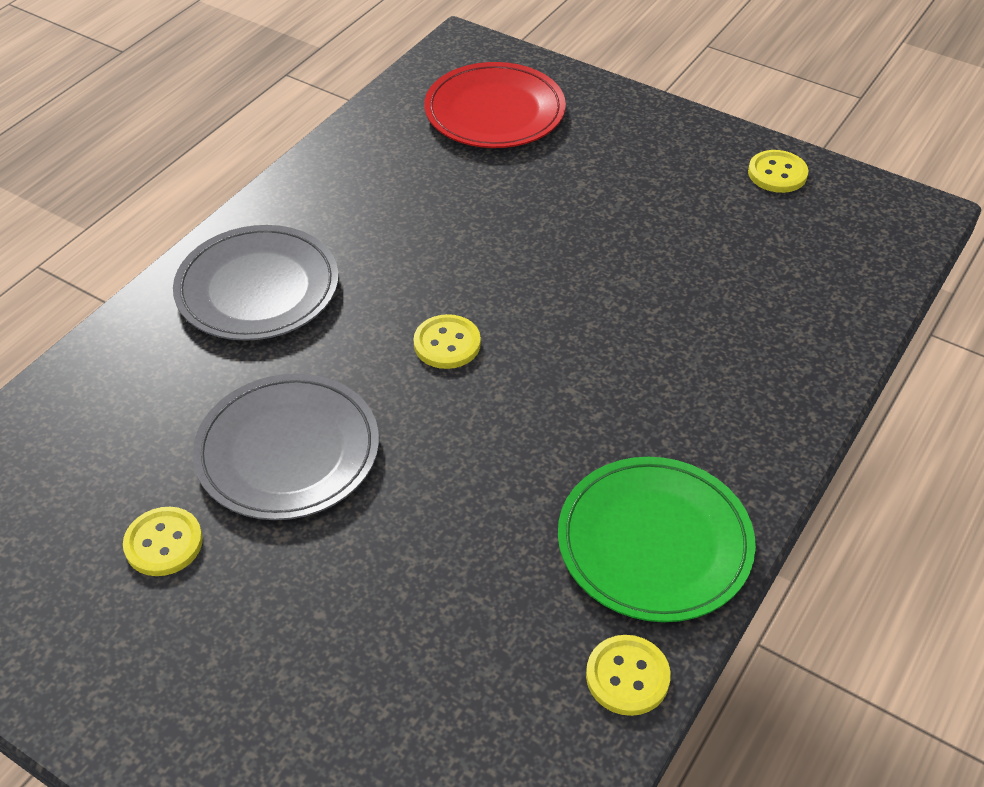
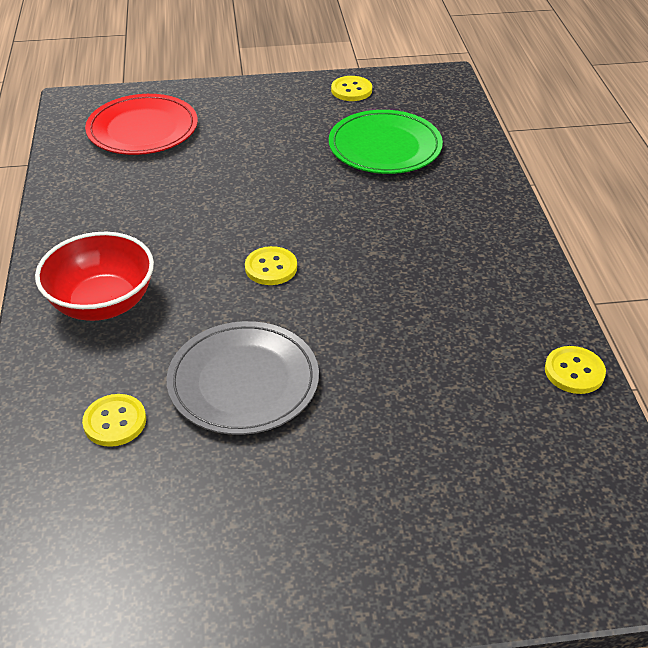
camera: 40 degrees left, 5 degrees down
yellow button [123,507,203,576] -> yellow button moved to [82,394,146,447]
grey plate [173,225,338,341] -> red bowl [35,232,154,321]
green plate [558,457,756,622] -> green plate moved to [329,110,443,174]

